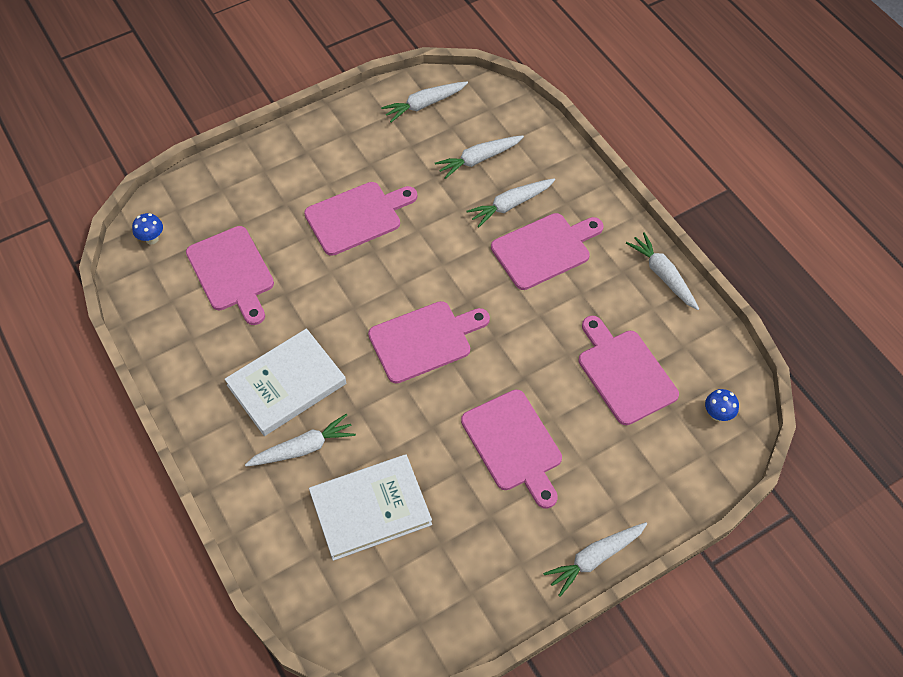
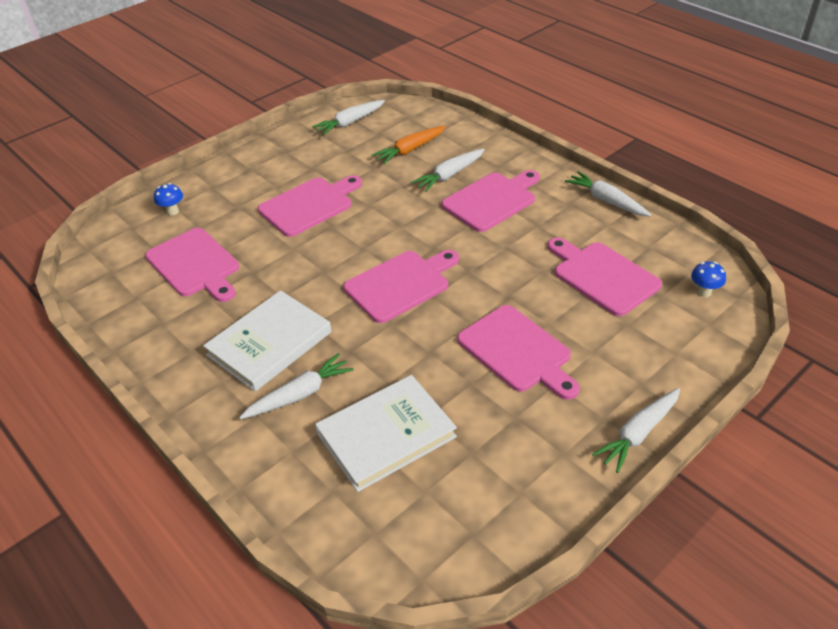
camera: 10 degrees left, 15 degrees down
blue mushroom [132,213,163,244] -> blue mushroom moved to [154,183,183,216]
white carrot [435,135,524,179] -> orange carrot [372,126,446,164]

